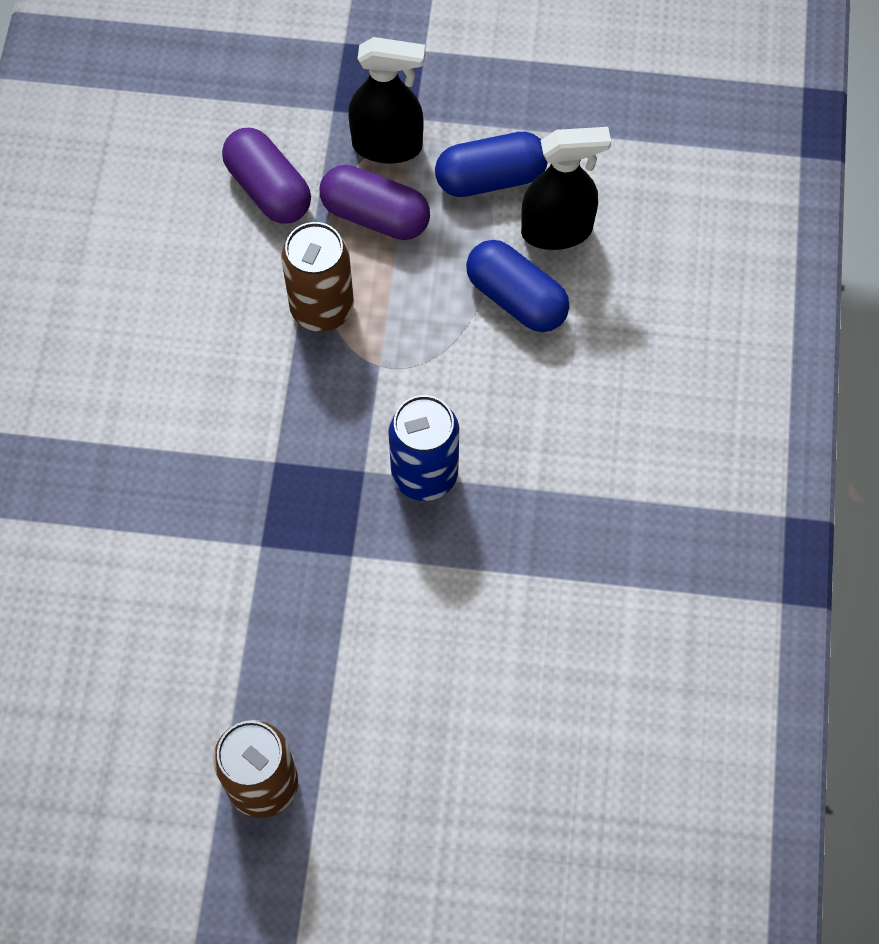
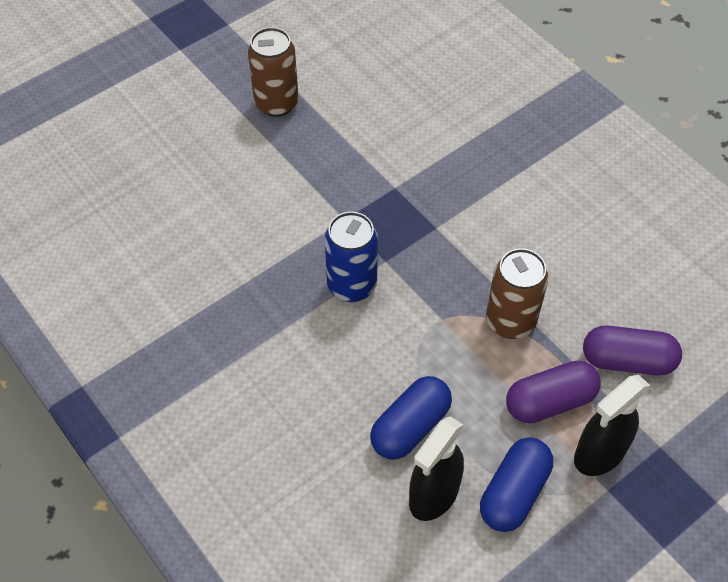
camera: 135 degrees right, 10 degrees down
blue capsule [466,240,570,332] -> blue capsule turned 45 degrees counterclockwise [370,376,452,460]

